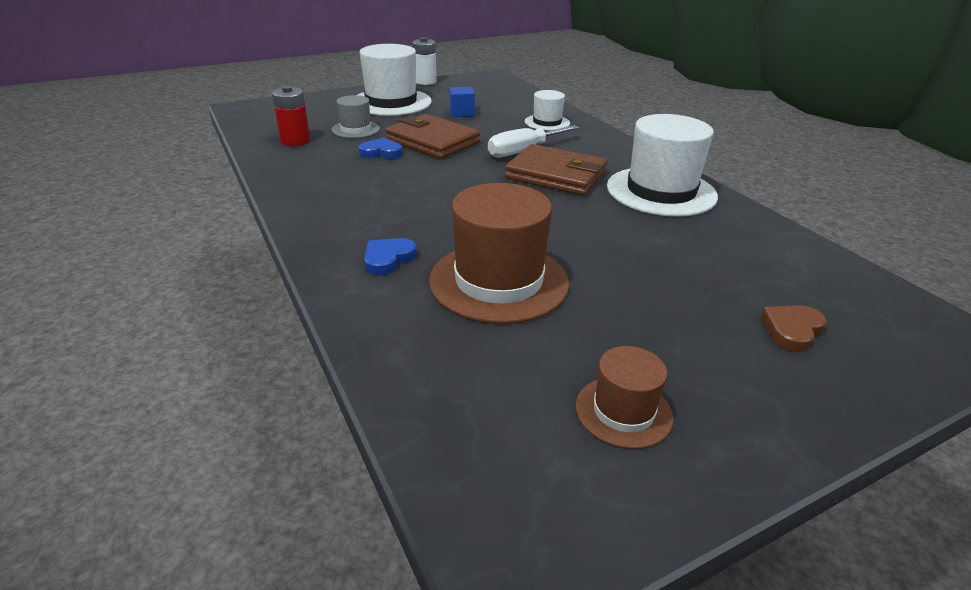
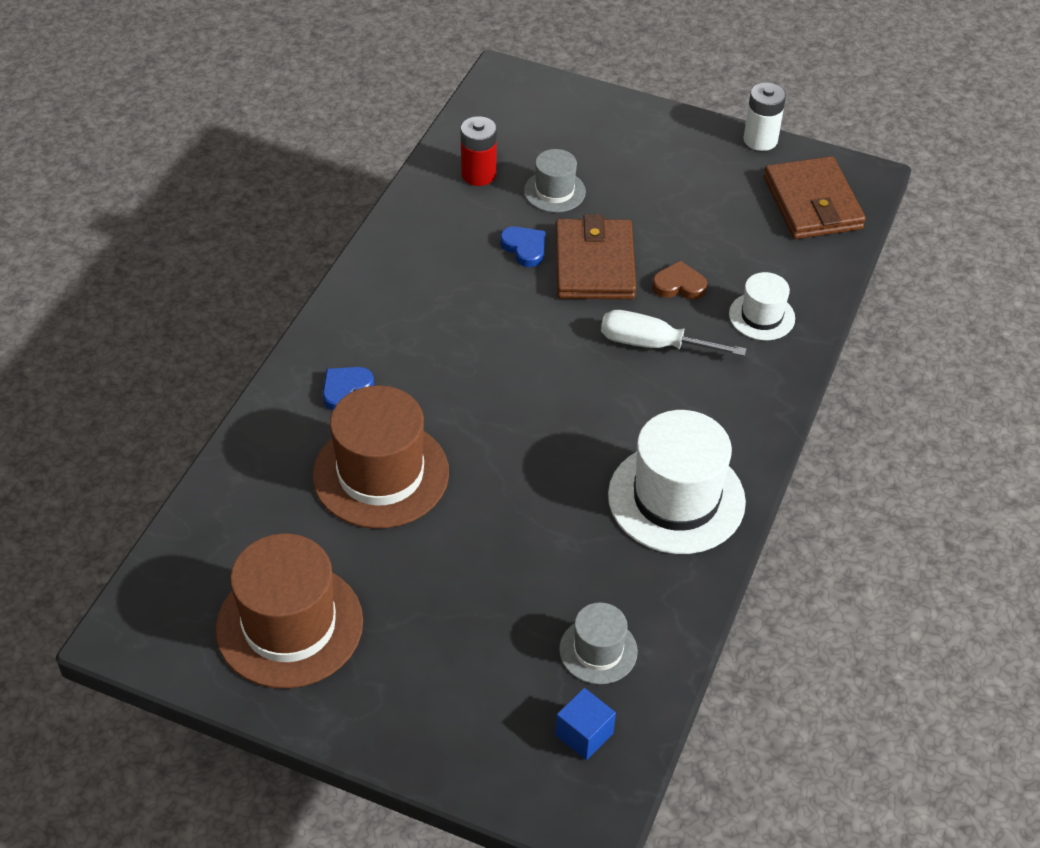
camera: 50 degrees right, 15 degrees up
white hat [357,44,432,116] -> none
blue heart [364,238,417,275] -> blue heart turned 45 degrees counterclockwise [323,367,374,411]
blue cube [449,87,475,117] -> blue cube moved to [555,688,616,760]
brown wallet [505,144,607,196] -> brown wallet moved to [763,156,866,239]
brown hat [576,346,674,449] -> brown hat [215,533,363,689], size x1.89
brown heart [761,306,827,352] -> brown heart moved to [652,261,707,300]
none -> grey hat [559,603,638,684]

